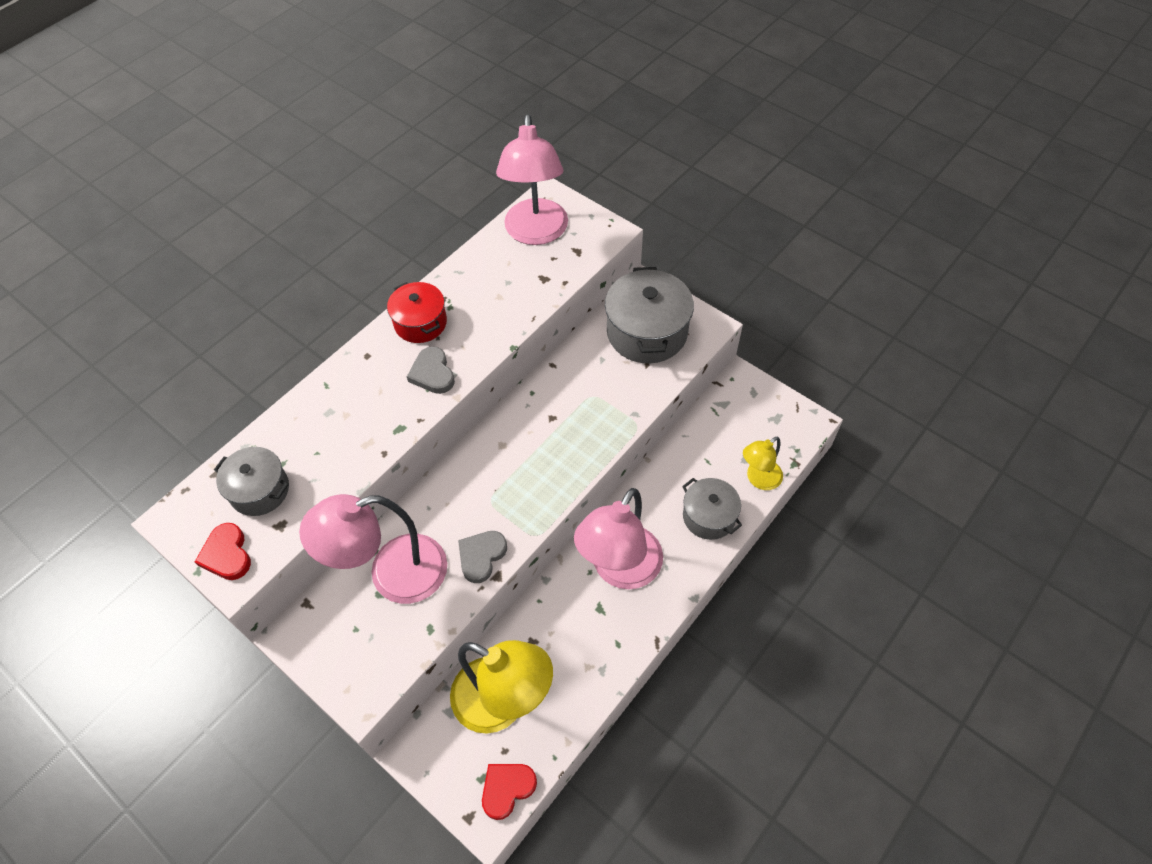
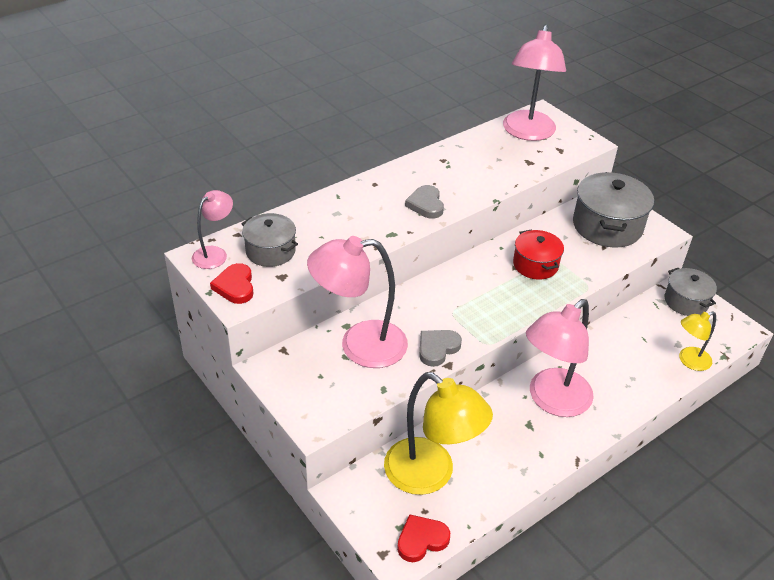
camera: 10 degrees right, 15 degrees down
red pot [387,282,447,343] -> red pot moved to [513,230,564,280]
grey pot [682,478,742,540] -> grey pot moved to [665,268,717,316]
none -> pink lamp [192,190,233,269]

